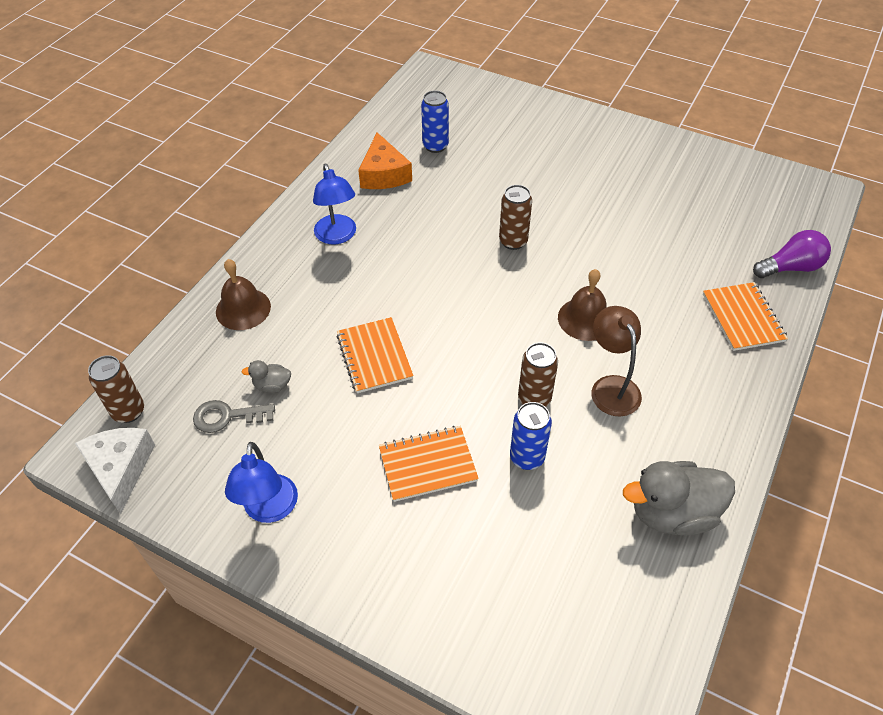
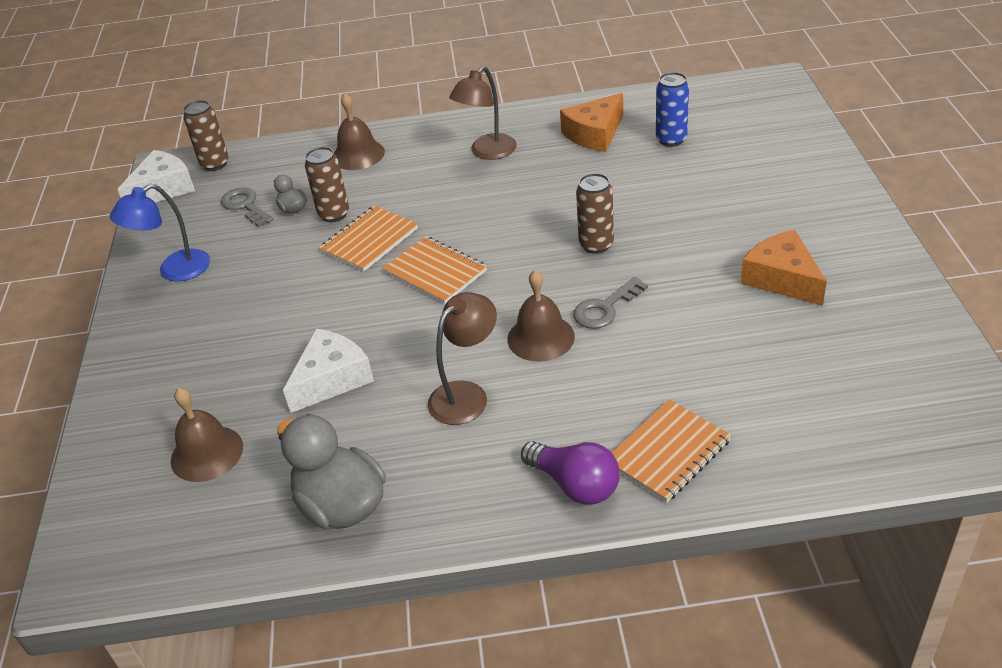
camera: 60 degrees right, 10 degrees down
blue lamp [313,164,356,244] -> brown lamp [449,66,516,160]
orange notebook [379,426,479,502] -> orange notebook moved to [383,236,487,304]
blue can [510,402,552,470] -> white cheese [283,329,374,413]
brown can [518,342,558,407] -> brown can moved to [305,147,349,222]
purple light bulb [753,230,831,278] -> purple light bulb moved to [521,441,620,505]
none -> brown bell [171,388,243,482]
none -> grey key [573,277,648,329]
none -> orange cheese [741,230,827,306]

